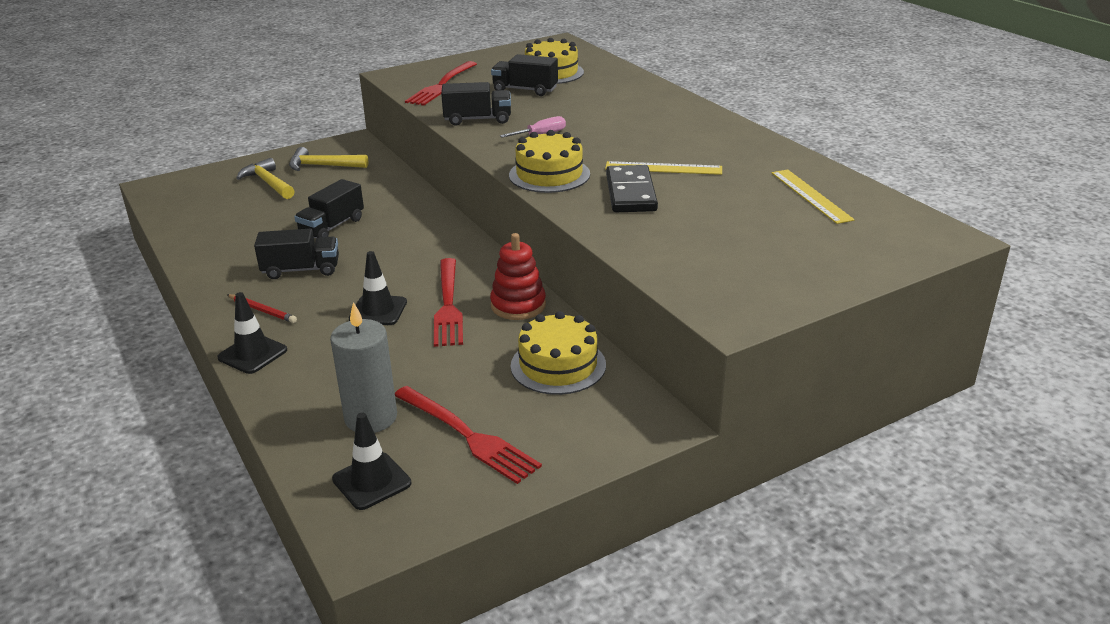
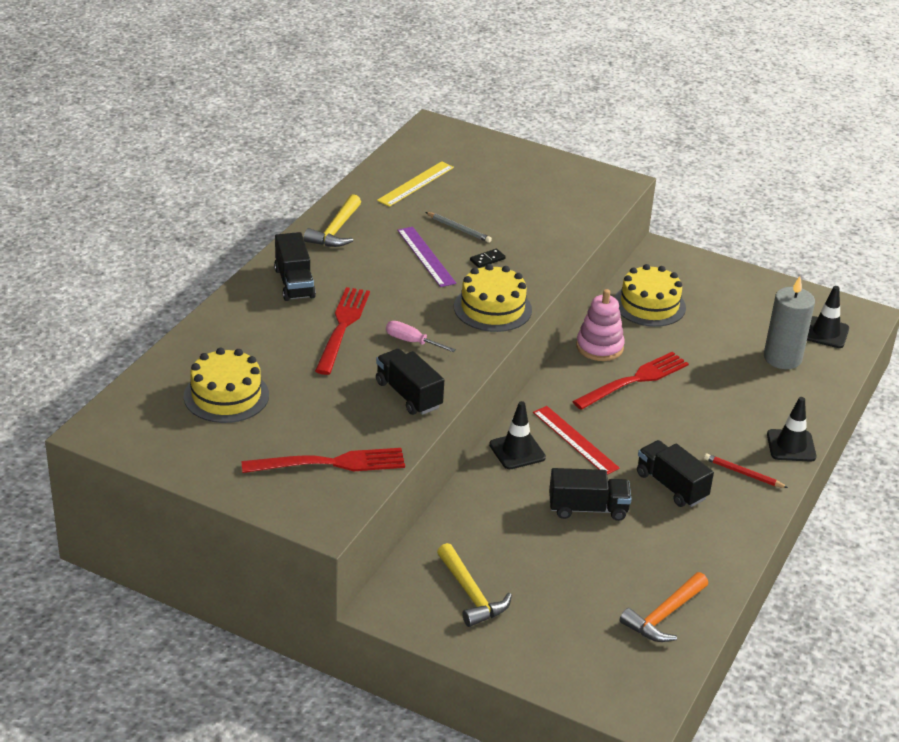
camera: 125 degrees left, 5 degrees up
red pencil [227,294,297,323] -> red pencil turned 60 degrees counterclockwise [704,453,788,488]
yellow hammer [236,158,294,199] -> yellow hammer moved to [304,194,361,247]
black traffic cone [349,251,407,325] -> black traffic cone moved to [489,401,546,469]
red fork [395,386,542,484] -> red fork moved to [315,287,370,375]
red stacking toy [490,233,546,320] -> pink stacking toy [576,289,625,361]
black truck [491,54,558,96] -> black truck moved to [274,232,316,301]
yellow ruler [605,161,722,175] -> purple ruler [397,227,456,287]
black domino [606,165,658,212] -> black domino [470,249,506,268], size x0.42
none -> grey pencil [426,212,492,243]
none -> red ruler [533,406,620,475]
none -> orange hammer [619,572,708,642]

